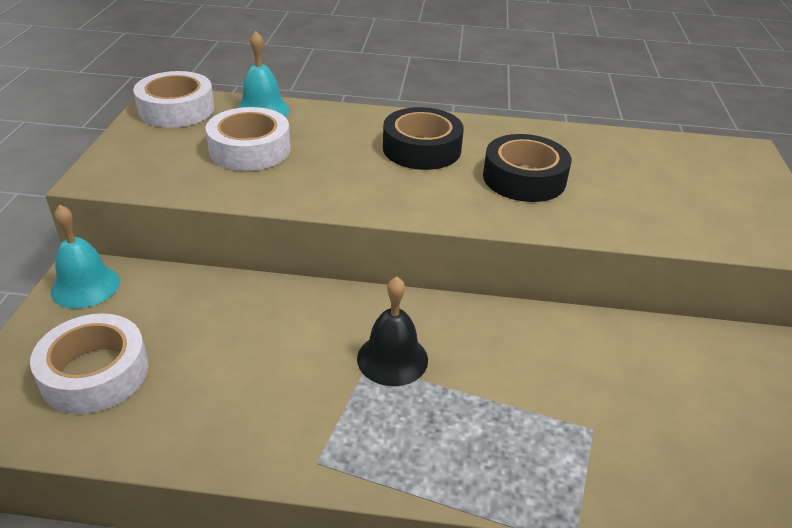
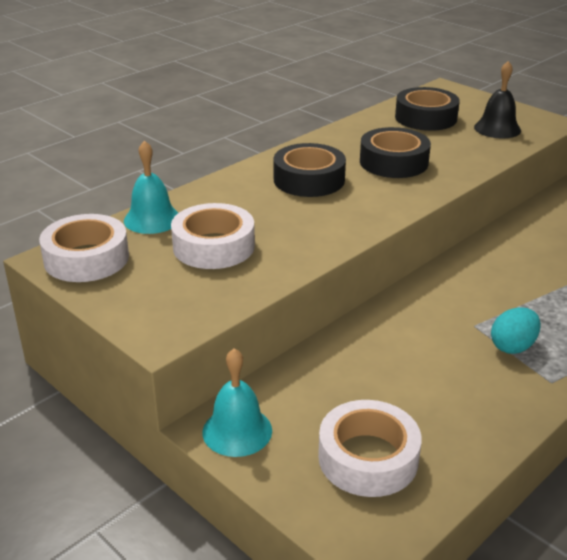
camera: 50 degrees left, 5 degrees down
black bell [357,277,428,386] -> black bell moved to [474,61,521,138]
none -> black tape [395,87,460,131]
none -> turquoise egg [491,307,541,354]

